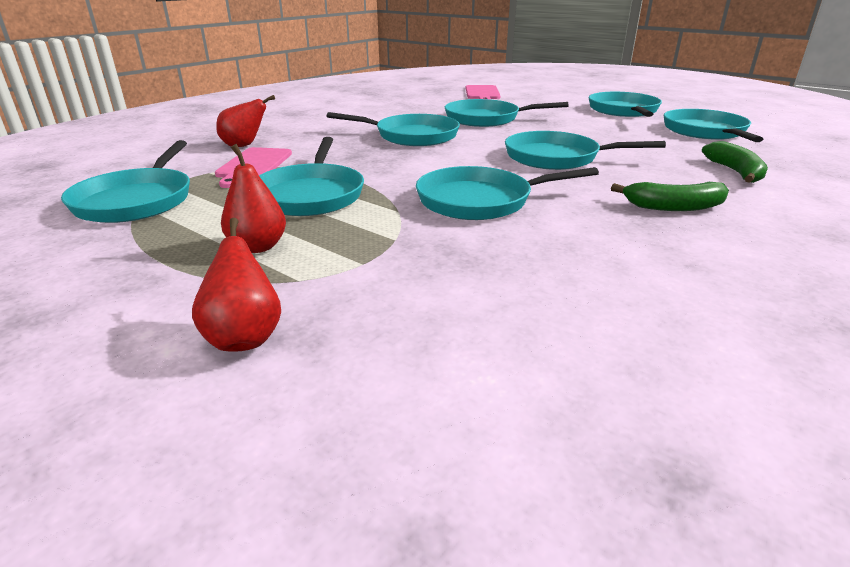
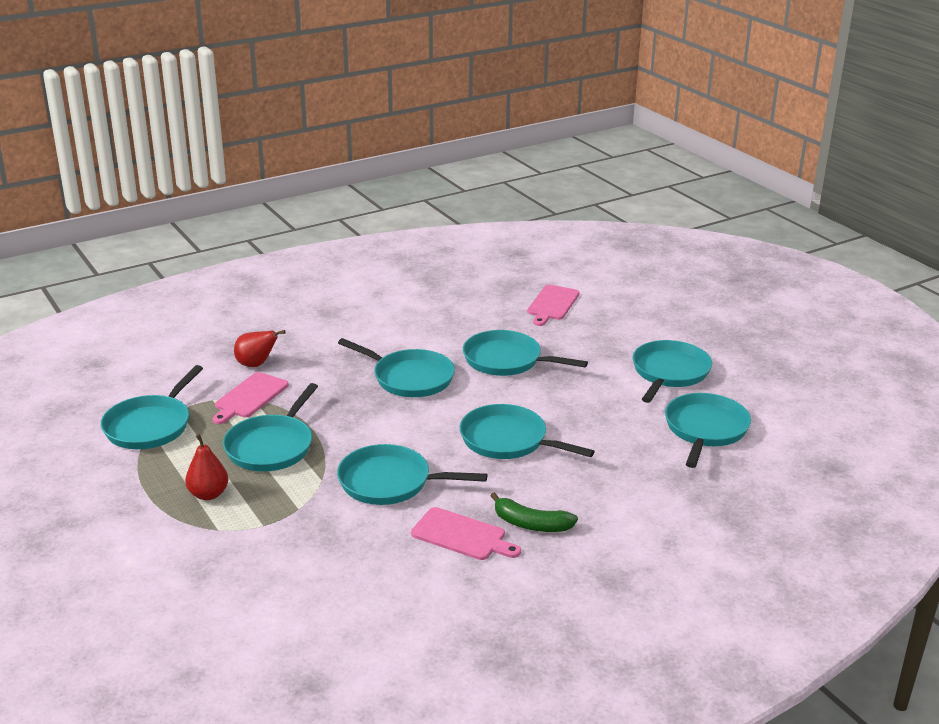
camera: 20 degrees right, 0 degrees up
red pear [192,218,281,352] -> none
green banana [702,141,768,183] -> none
none -> pink cutting board [411,507,521,560]

